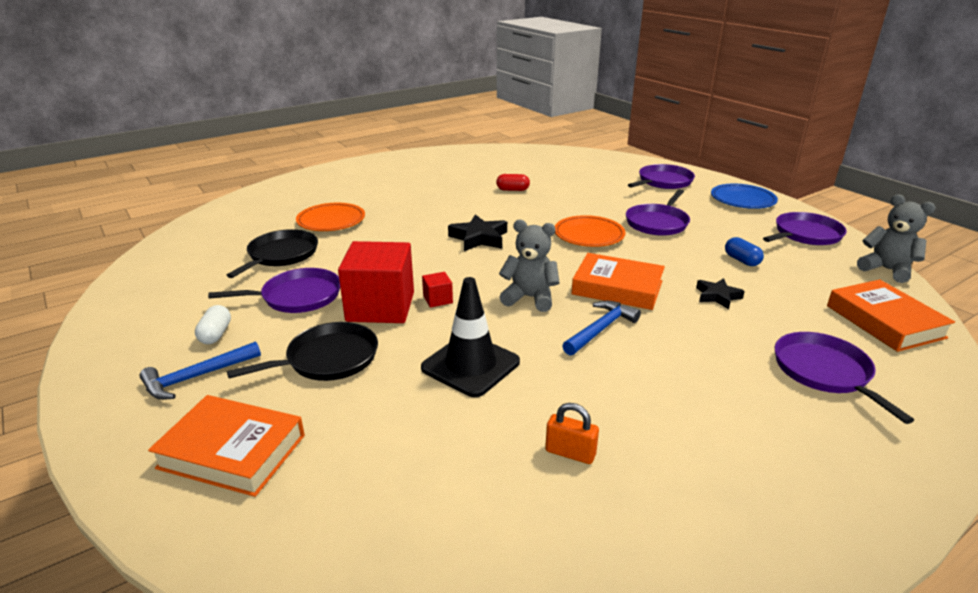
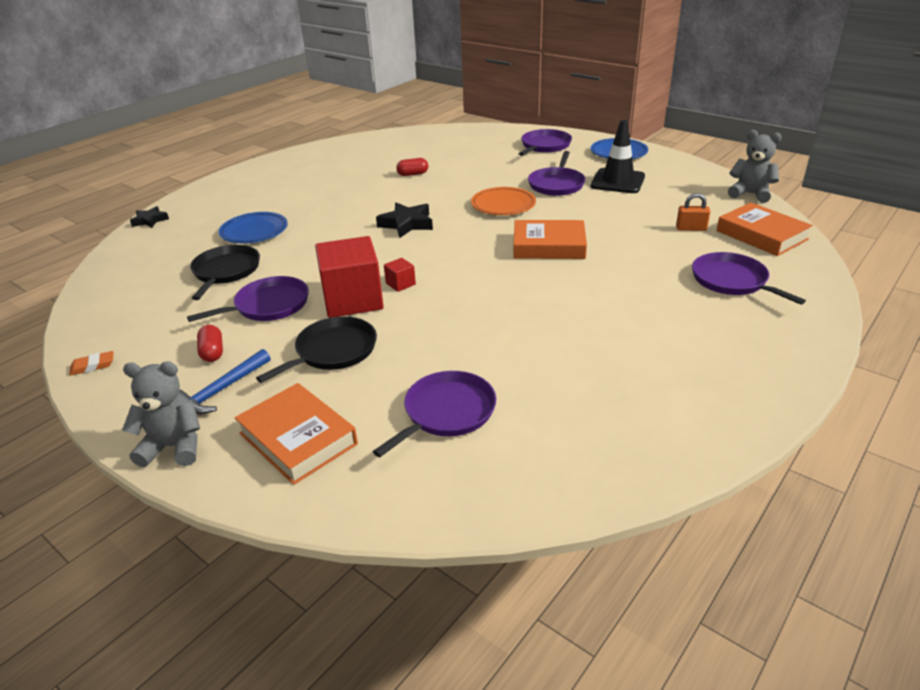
camera: 15 degrees left, 5 degrees up
orange book [148,395,305,497] -> orange book turned 45 degrees clockwise [235,383,358,485]
white capsule [195,305,231,344] -> red capsule [197,325,223,362]
orange plate [296,203,365,231] -> blue plate [219,212,288,243]
black traffic cone [421,277,520,397] -> black traffic cone moved to [591,120,645,193]
grey teddy bear [499,219,560,312] -> grey teddy bear moved to [122,361,200,467]
orange padlock [545,403,599,464] -> orange padlock moved to [676,193,710,231]
blue hammer [562,301,641,356] -> none
black star [696,278,745,309] -> black star moved to [130,206,169,228]
blue capsule [725,237,764,266] -> none
purple pan [763,212,847,245] -> purple pan moved to [373,371,496,457]
none -> orange eraser [69,351,114,376]

